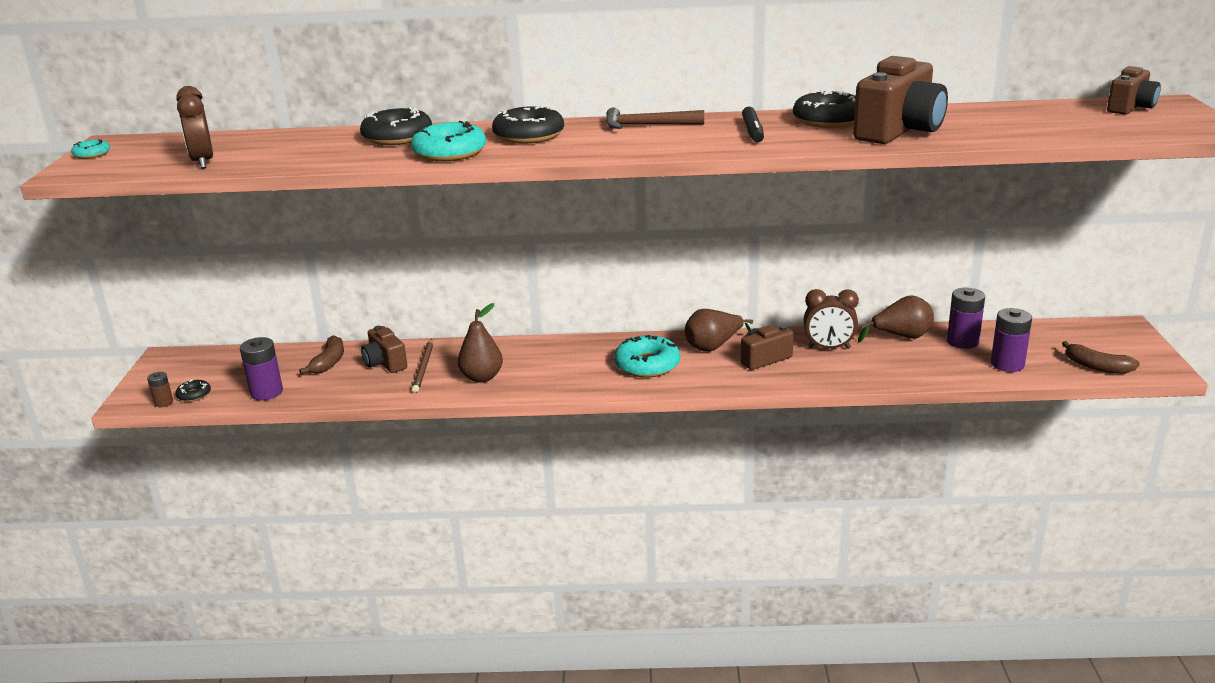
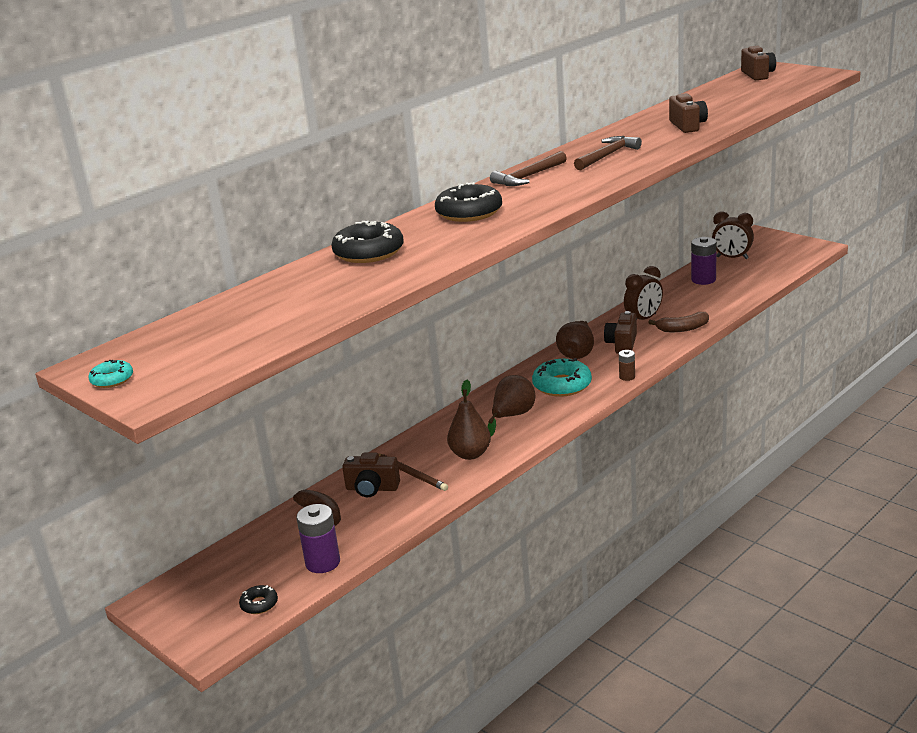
camera: 45 degrees left, 0 degrees up
brown battery [147,372,173,407] -> brown battery moved to [619,350,635,381]
brown clock [177,86,213,169] -> brown clock moved to [712,211,754,259]
turquoise donut [411,121,486,162] -> none
black marker [742,107,764,142] -> brown hammer [574,136,642,170]
black donut [793,90,856,128] -> none
brown camera [853,56,948,144] -> brown camera [669,93,708,133], size x0.57
brown pear [858,295,934,342] -> brown pear moved to [487,375,535,436]
purple battery [991,308,1032,372] -> none
brown banana [1062,341,1140,374] -> brown banana moved to [648,312,709,332]

